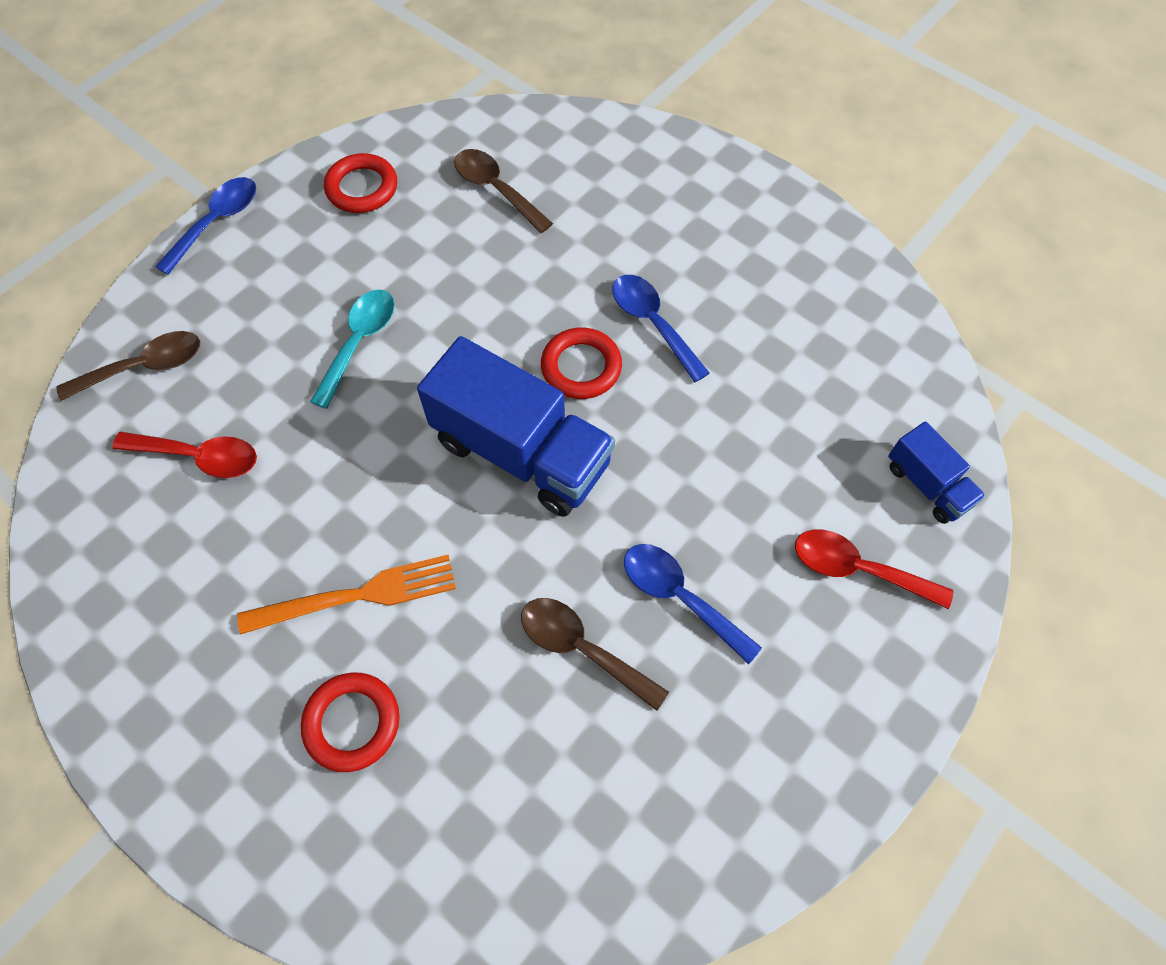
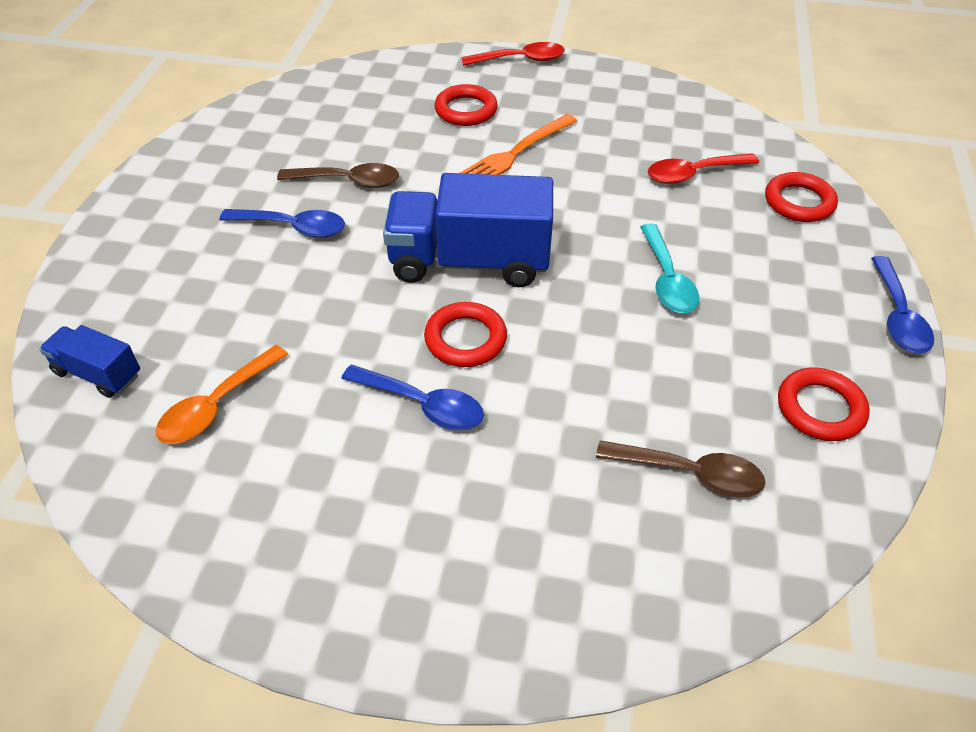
camera: 150 degrees right, 15 degrees down
brown spoon [56,331,200,401] -> red ring [765,172,838,222]
red spoon [795,529,953,609] -> red spoon moved to [461,42,565,66]
none -> orange spoon [156,345,289,444]

